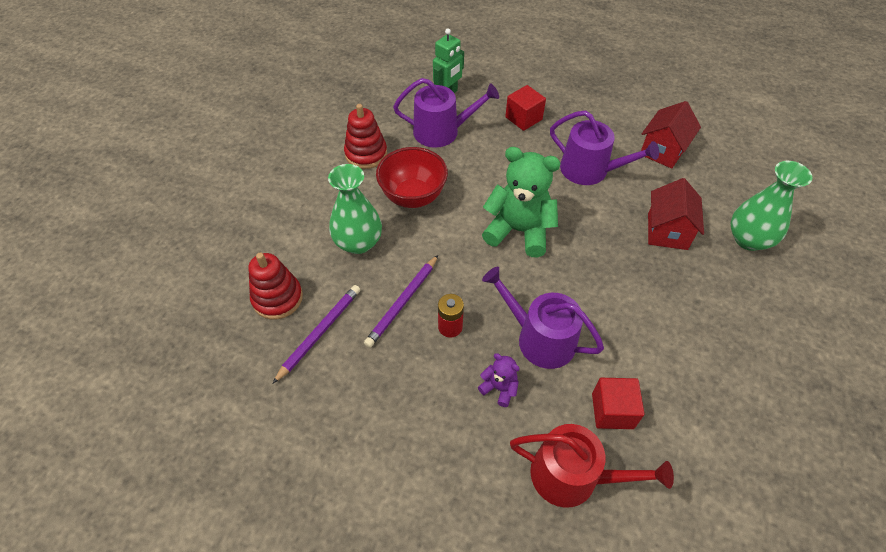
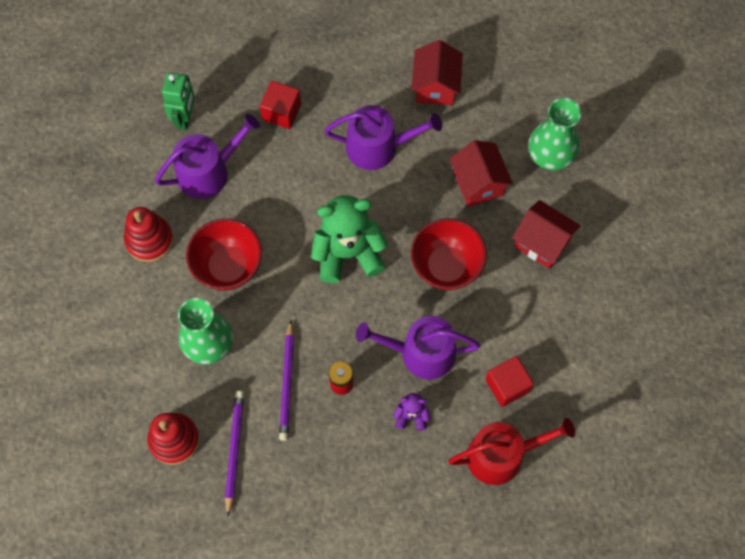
camera: 30 degrees left, 15 degrees up
none -> red bowl [411,218,487,290]
none -> red house [512,200,580,269]

